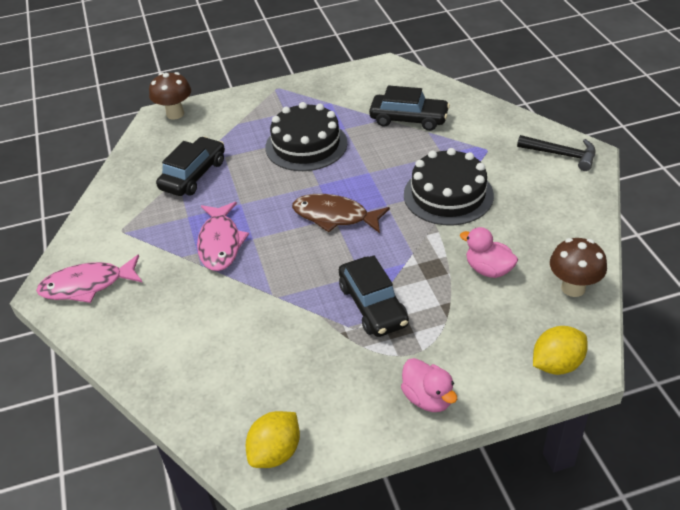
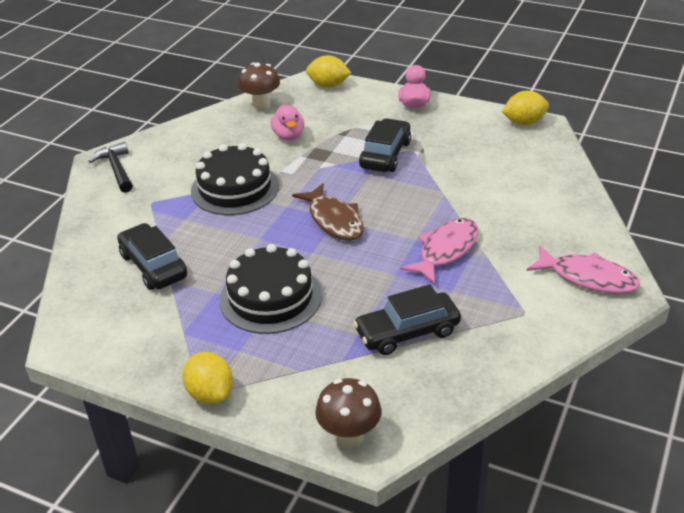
camera: 140 degrees left, 5 degrees down
none -> yellow lemon [183,352,233,404]

